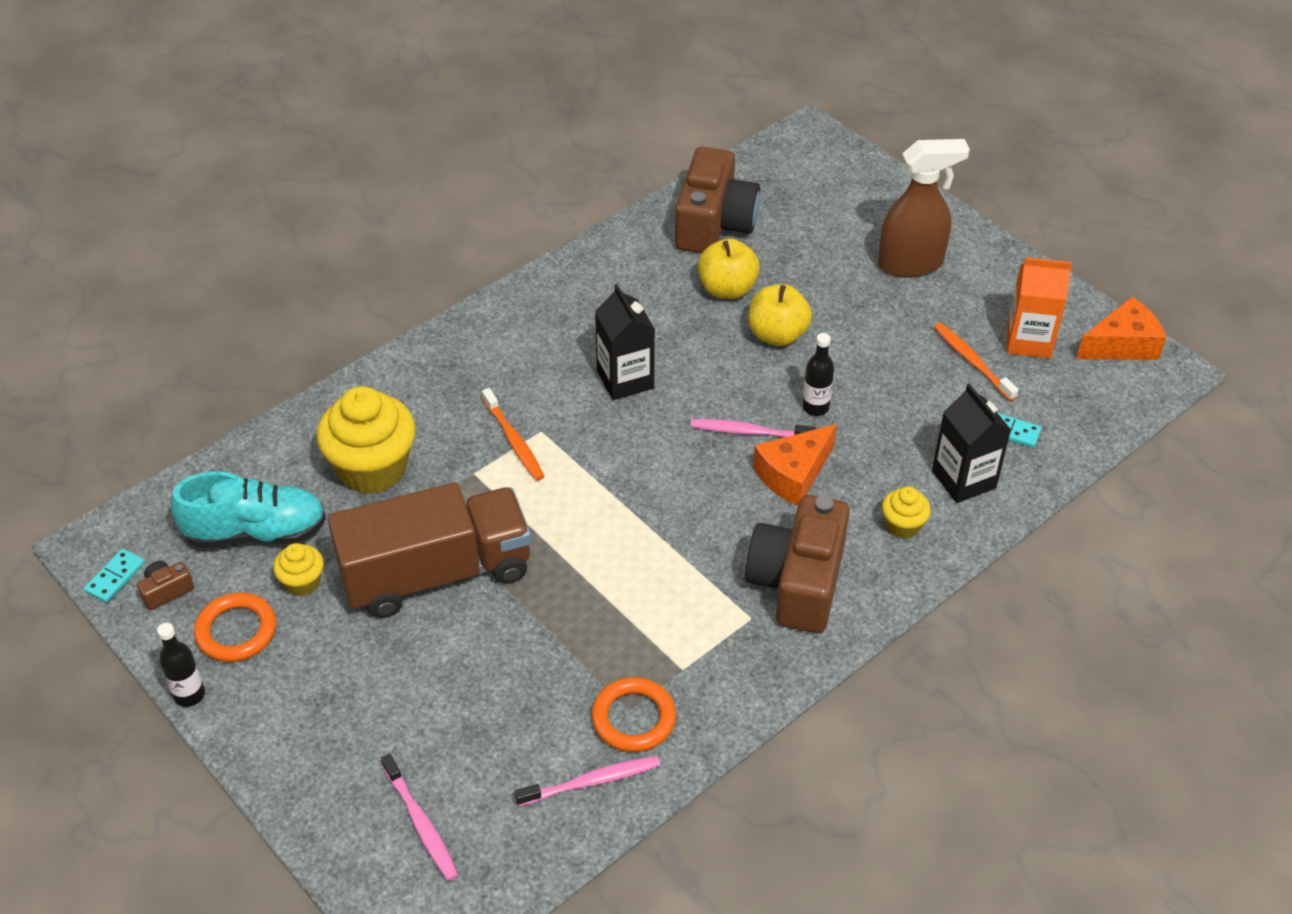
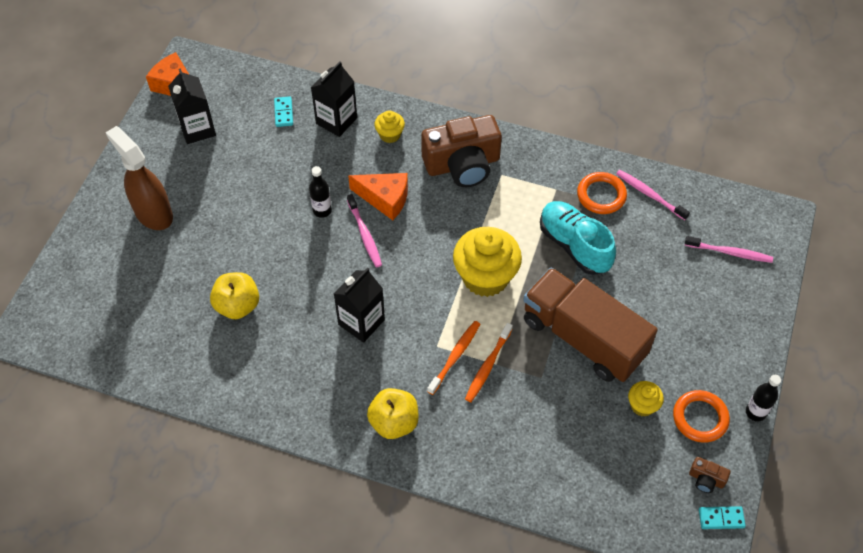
camera: 120 degrees left, 10 degrees up
turquoise shoe [171,472,326,548] -> turquoise shoe moved to [540,201,616,275]
yellow cupcake [316,386,416,494] -> yellow cupcake moved to [453,227,522,297]
pink toothbrush [381,754,458,881] -> pink toothbrush turned 75 degrees clockwise [685,236,773,263]
brown camera [675,147,760,253] -> none
yellow apple [748,284,812,346] -> yellow apple moved to [367,388,419,439]
orange toothbrush [934,323,1019,401] -> orange toothbrush moved to [465,323,513,402]
orange carton [1007,257,1072,358] -> black carton [168,68,216,144]

